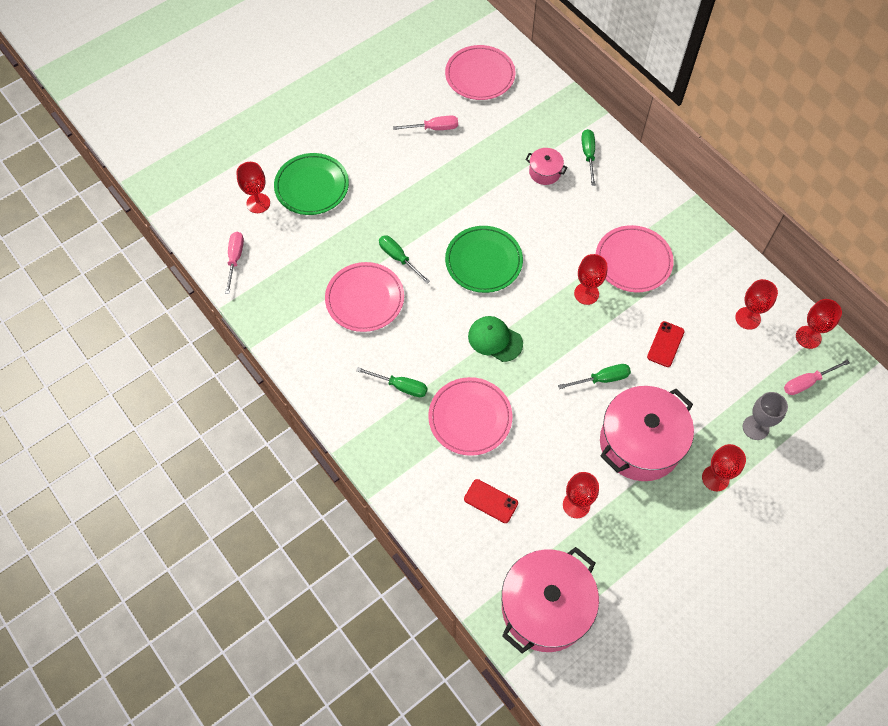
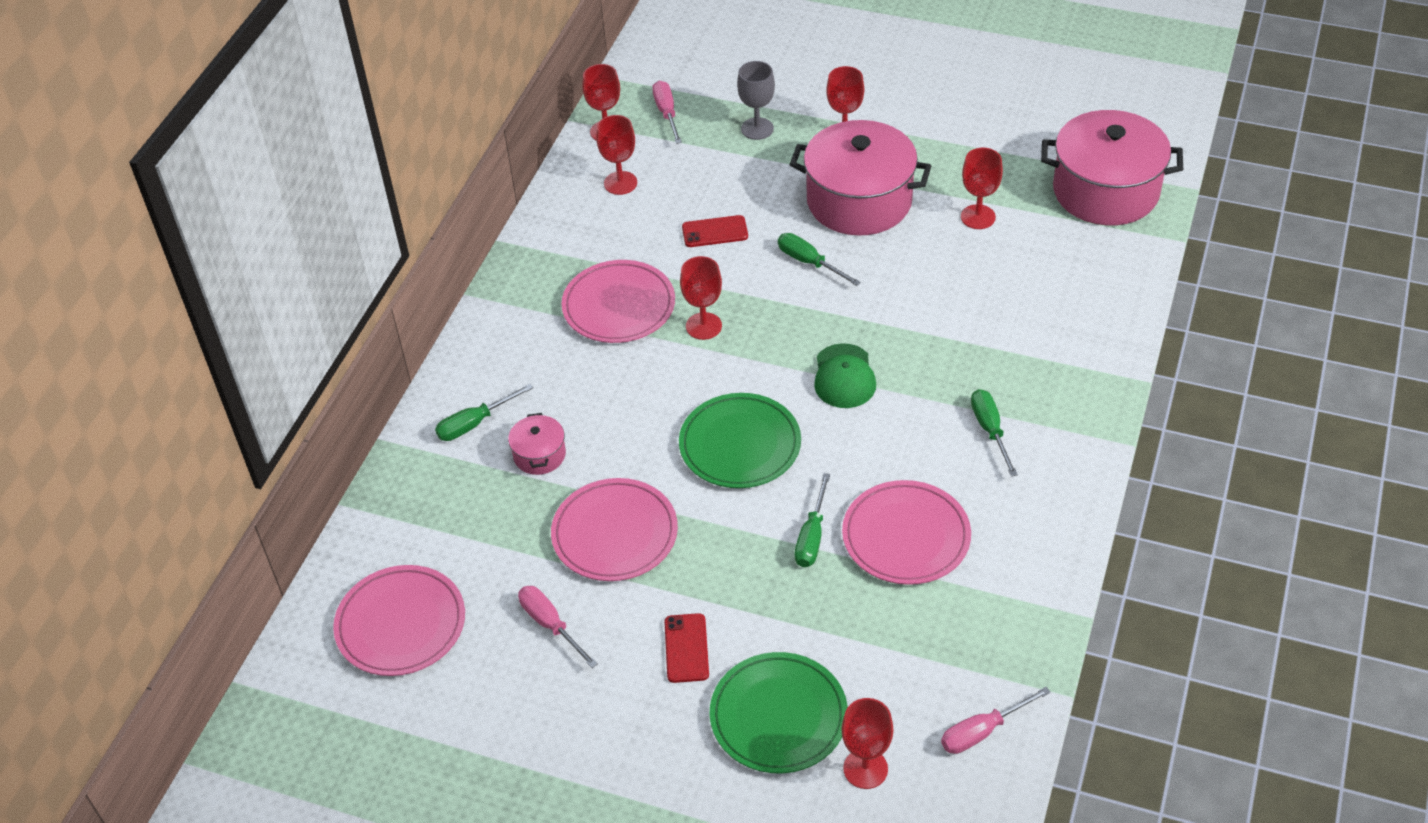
camera: 120 degrees left, 15 degrees down
pink plate [428,377,512,456] -> pink plate moved to [551,478,678,581]
red phone [464,479,518,523] -> red phone moved to [664,613,709,683]
pink screwdriver [784,359,850,395] -> pink screwdriver turned 135 degrees counterclockwise [652,81,682,144]

